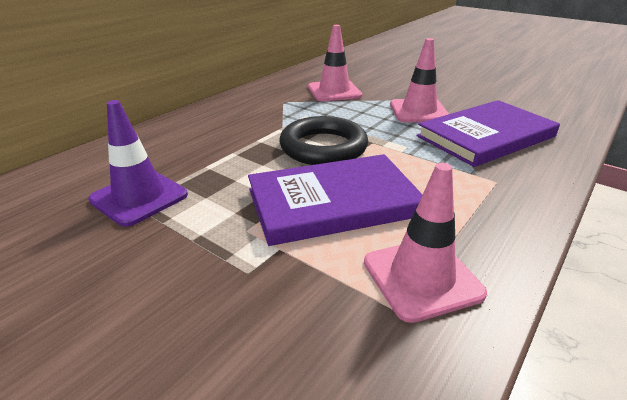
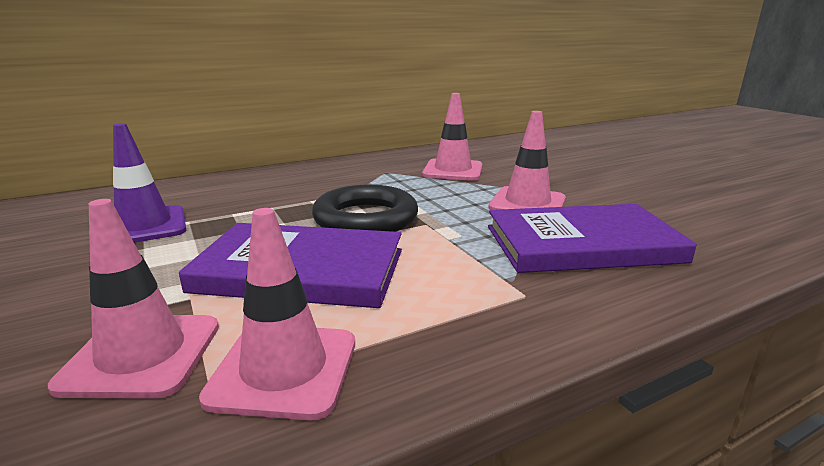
camera: 25 degrees right, 10 degrees down
none -> pink traffic cone [48,199,219,399]

